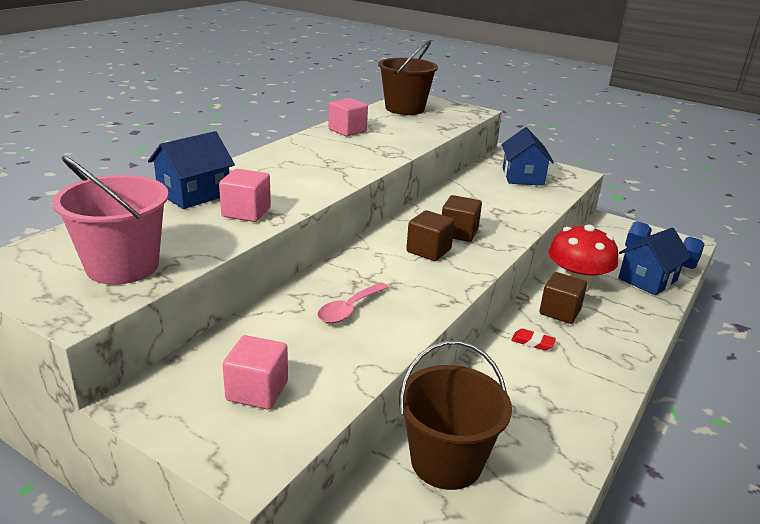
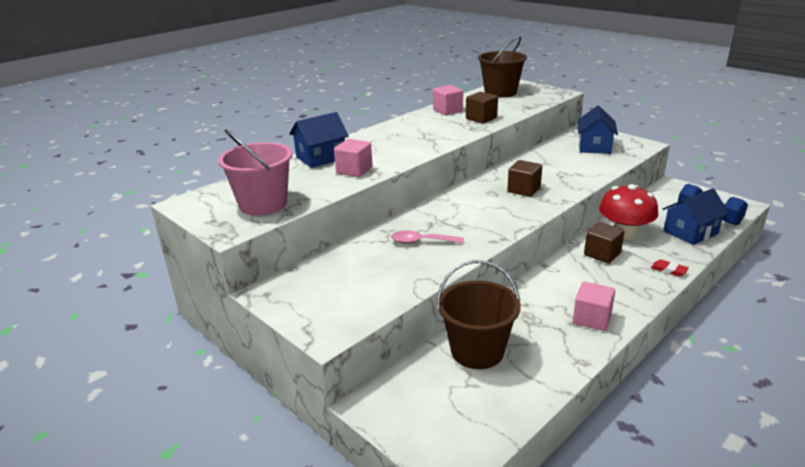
camera: 15 degrees right, 0 degrees up
pink cube [223,335,288,409] -> pink cube moved to [573,282,615,331]
pink spoon [317,282,389,323] -> pink spoon turned 45 degrees clockwise [391,231,464,244]
brown cube [406,210,455,261] -> brown cube moved to [466,92,498,123]
red eraser [511,329,556,351] -> red eraser moved to [651,259,689,277]

